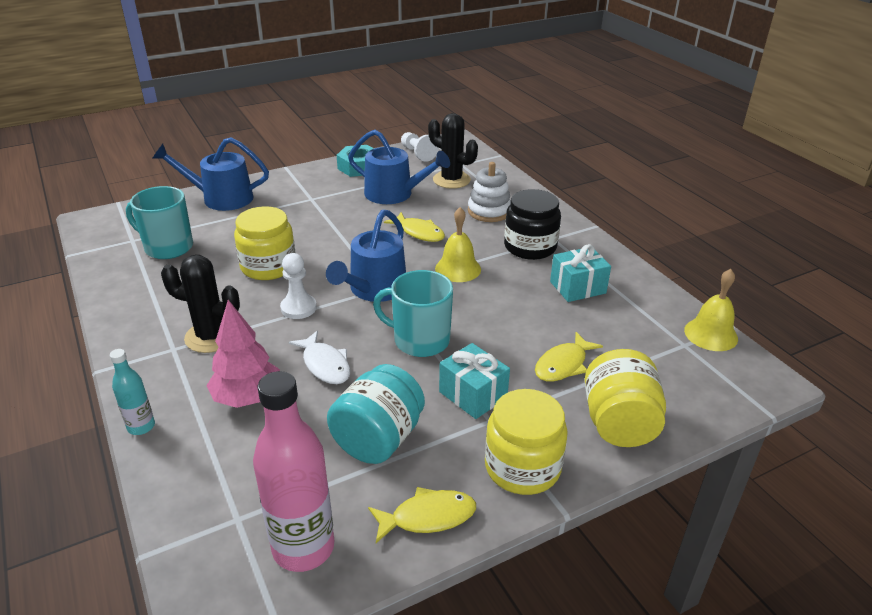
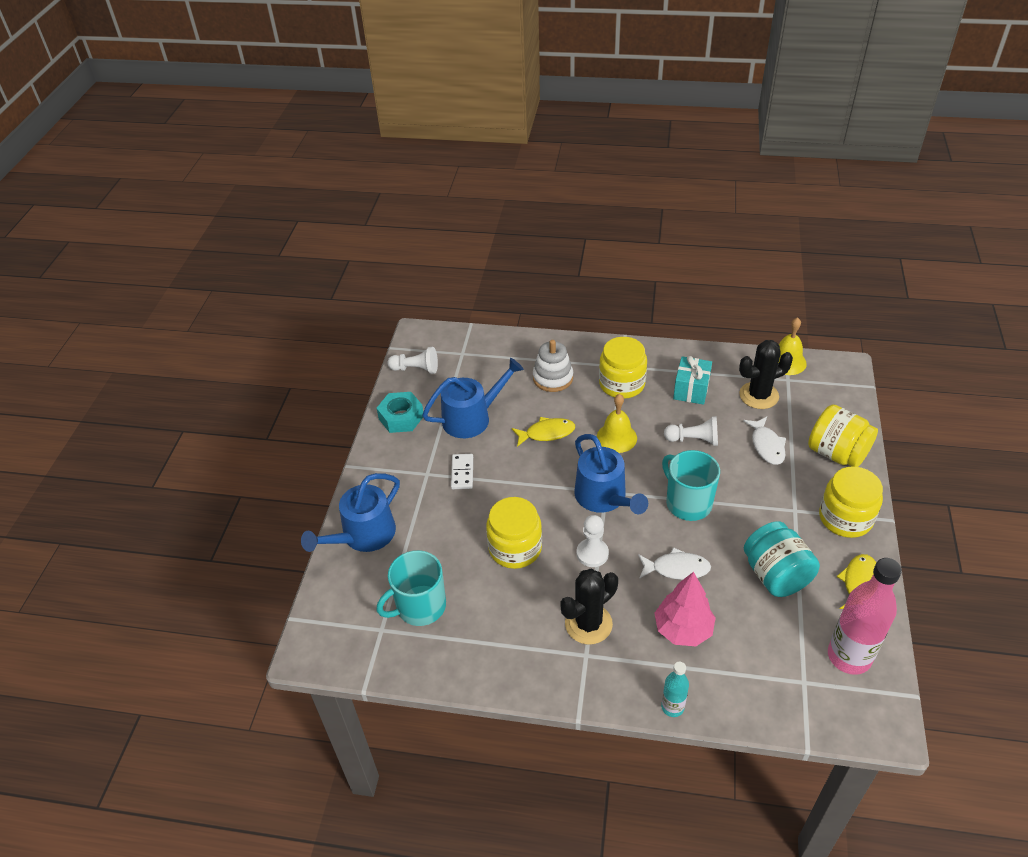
camera: 50 degrees left, 10 degrees up
turquoise mug [373,270,453,357] -> turquoise mug turned 90 degrees clockwise [662,450,720,521]
black cactus [428,113,478,189] -> black cactus moved to [739,340,793,409]
turquoise gift [439,343,510,419] -> none
black jar [504,189,561,260] -> yellow jar [599,337,647,399]
yellow fish [535,332,603,382] -> white fish [743,417,786,465]
none -> white domino [451,454,473,489]
none -> white pawn [664,416,718,446]

